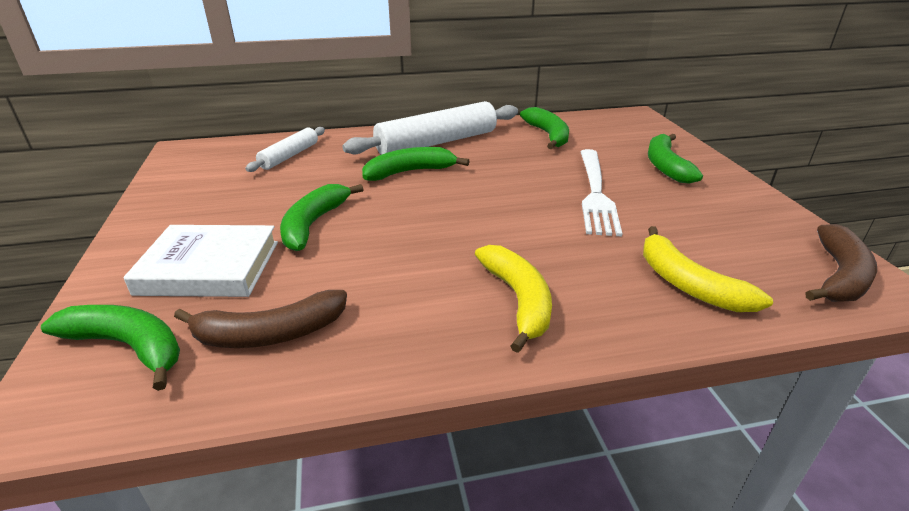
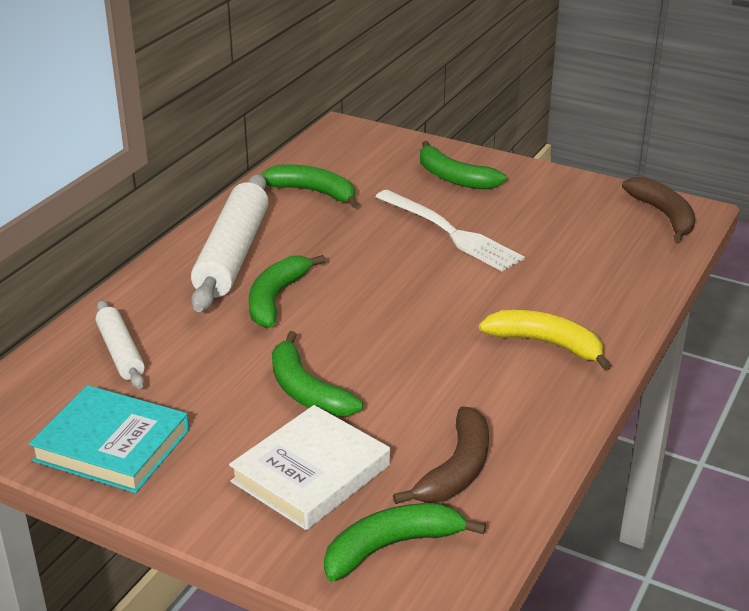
camera: 50 degrees left, 0 degrees up
yellow banana [643,226,773,312] -> none
none -> turquoise book [29,385,189,493]

